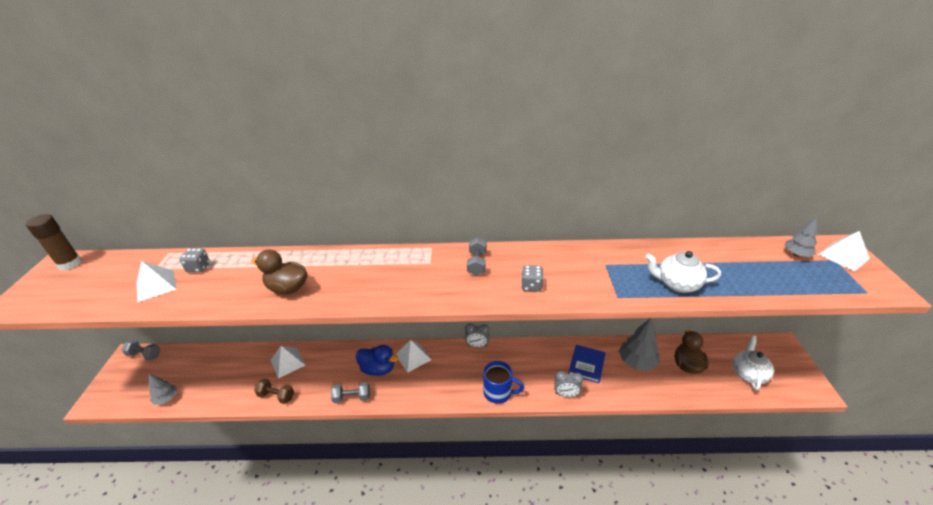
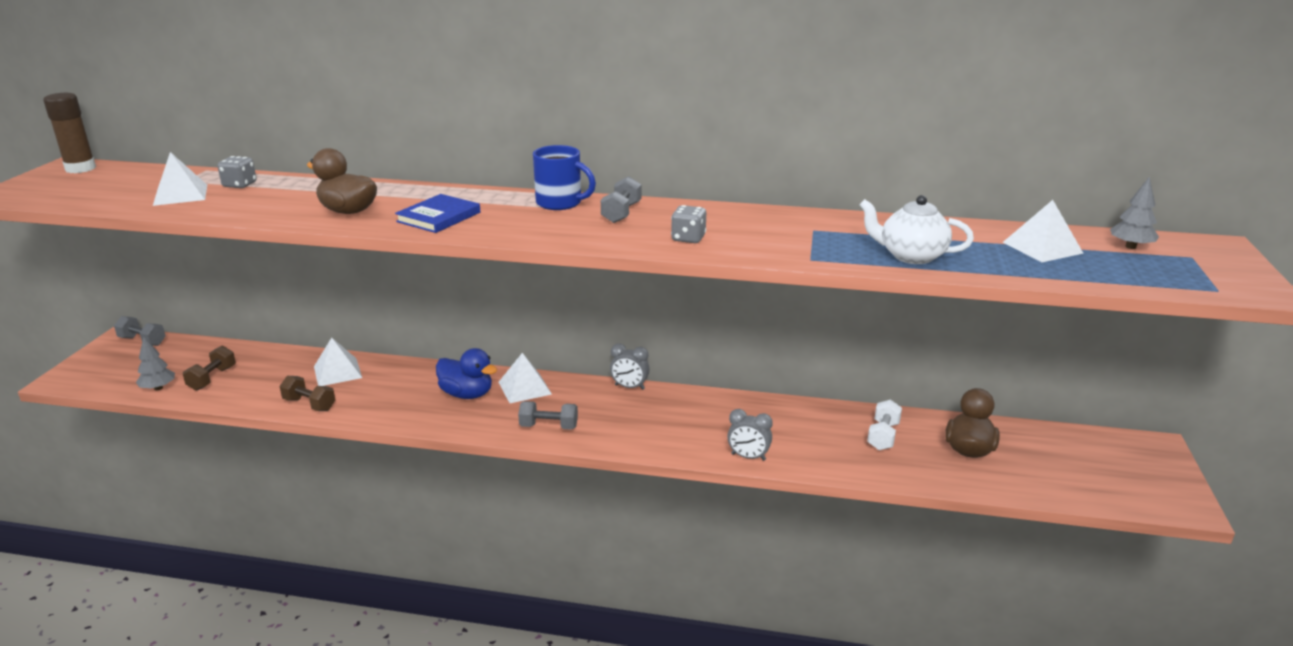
camera: 10 degrees right, 10 degrees down
grey dumbbell [331,382,370,403] -> grey dumbbell moved to [518,401,578,430]
blue mug [483,361,524,404] -> blue mug moved to [533,145,596,210]
blue book [569,345,606,383] -> blue book moved to [395,194,480,233]
grey tree [619,318,659,371] -> white dumbbell [867,399,902,450]
white teapot [733,335,774,390] -> none
white pyramid [818,231,870,271] -> white pyramid moved to [1002,200,1083,262]
none -> brown dumbbell [183,346,236,391]

